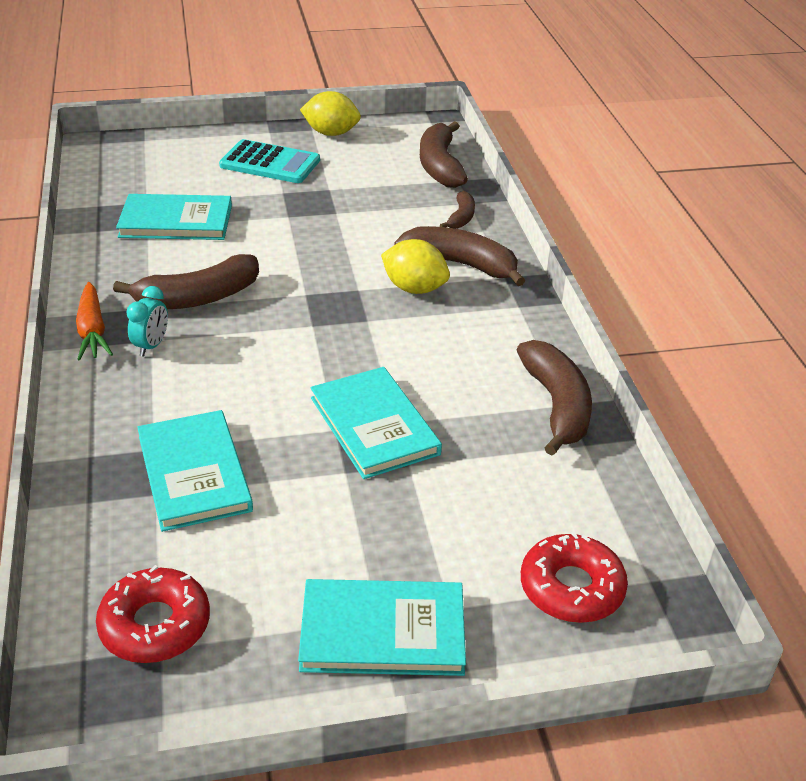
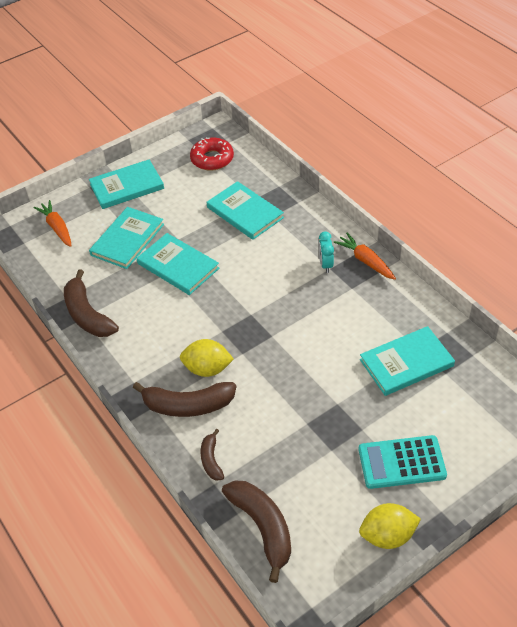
camera: 160 degrees right, 10 degrees up
brown banana [113,254,259,309] -> none
red donut [521,531,628,623] -> orange carrot [33,200,72,247]
none -> turquoise book [89,207,164,269]

